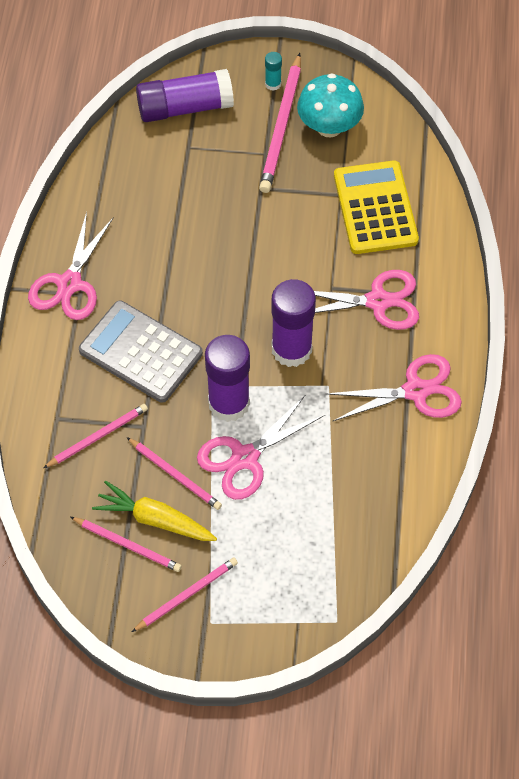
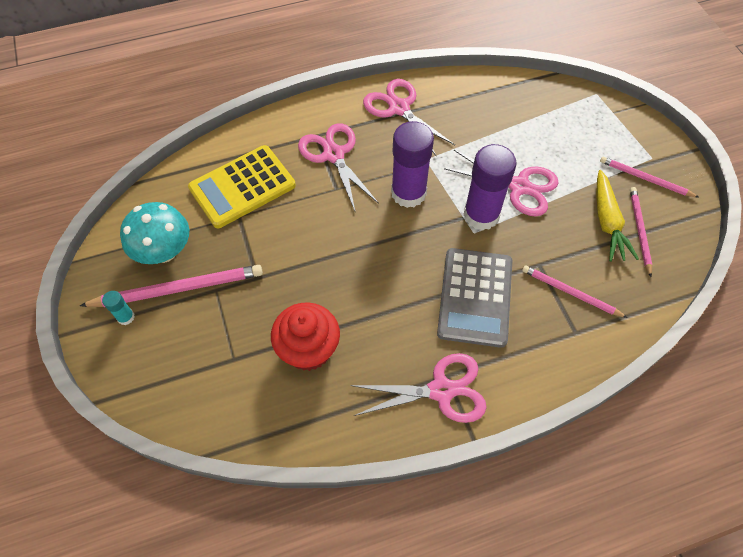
camera: 115 degrees left, 0 degrees up
pink pencil [127,437,222,510] -> none
purple glue stick [136,69,234,122] -> none
none -> red cupcake [271,302,340,371]

